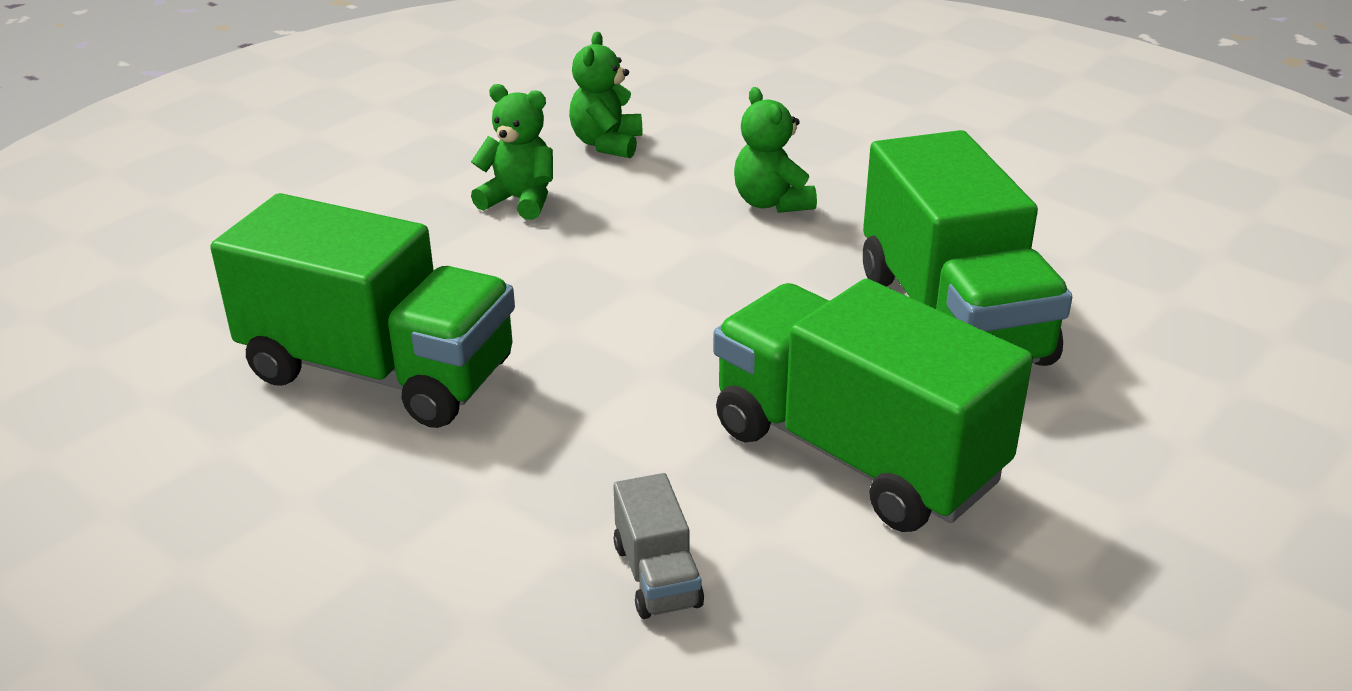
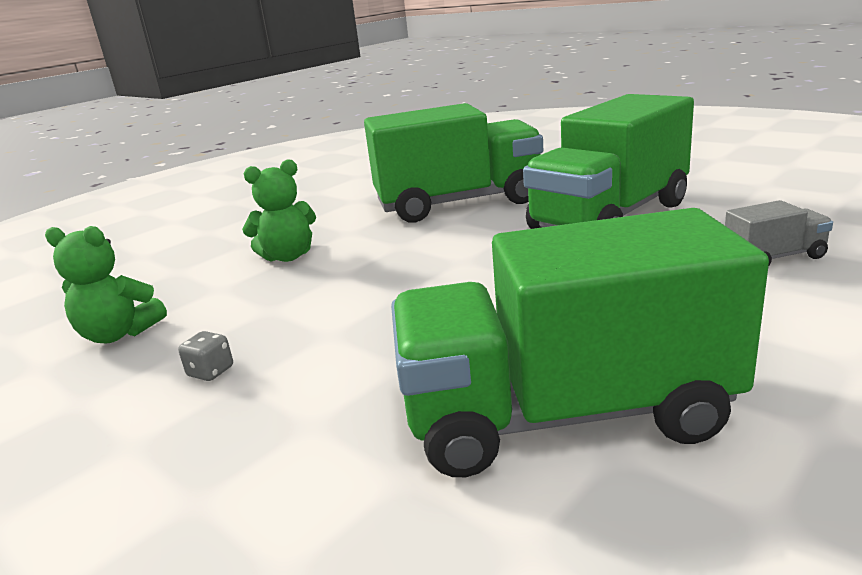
camera: 85 degrees left, 10 degrees down
green truck [211,193,515,428] -> green truck turned 120 degrees counterclockwise [391,208,769,477]
green teddy bear [471,84,553,220] -> grey dice [178,331,233,381]

